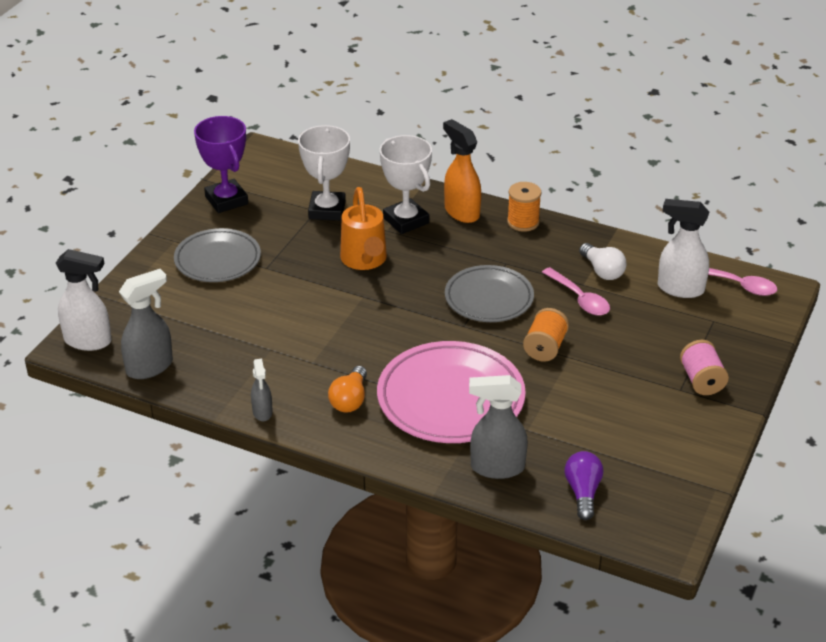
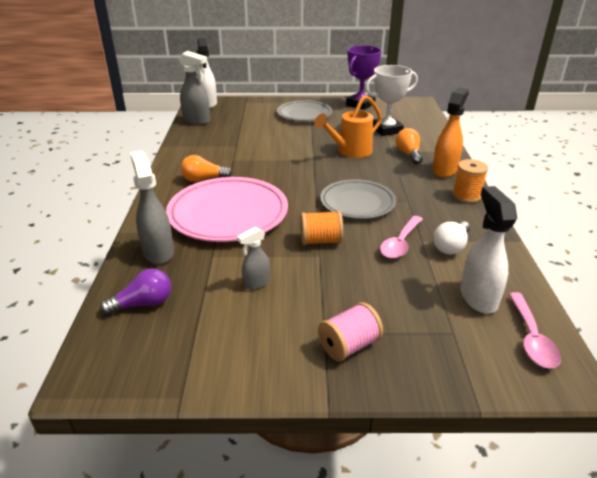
camera: 65 degrees right, 5 degrees down
grey spray bottle [251,359,273,421] -> grey spray bottle moved to [237,227,270,290]
white trophy [380,135,432,234] -> orange light bulb [396,128,423,164]

